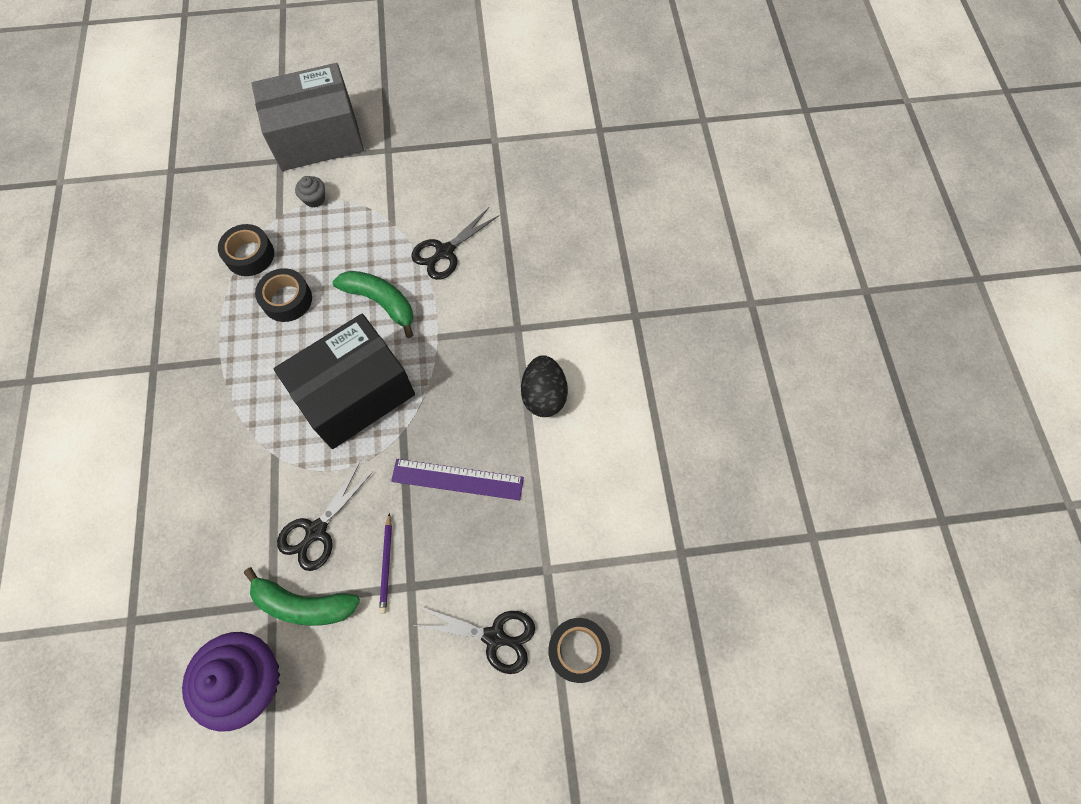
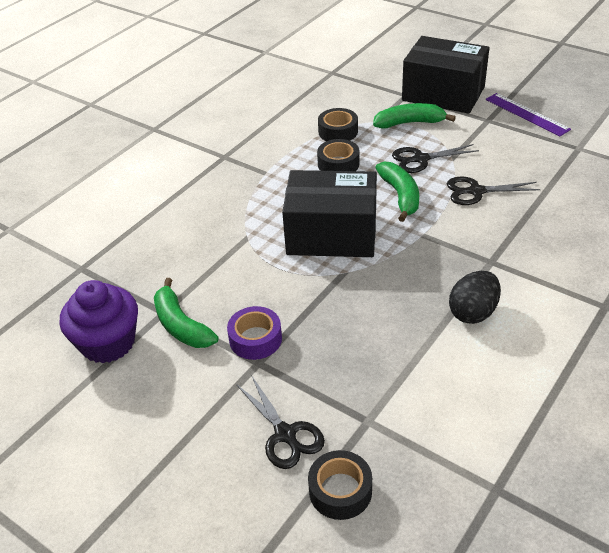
camera: 45 degrees right, 25 degrees down
grey box [251,63,364,171] -> black box [402,36,489,114]
black scissors [277,463,373,571] -> black scissors moved to [392,144,479,173]
grey cupcake [295,176,325,208] -> green banana [373,103,456,129]
purple pencil [379,513,392,614] -> purple tape [227,306,282,360]
purple ruler [391,459,524,500] -> purple ruler moved to [486,93,571,136]

